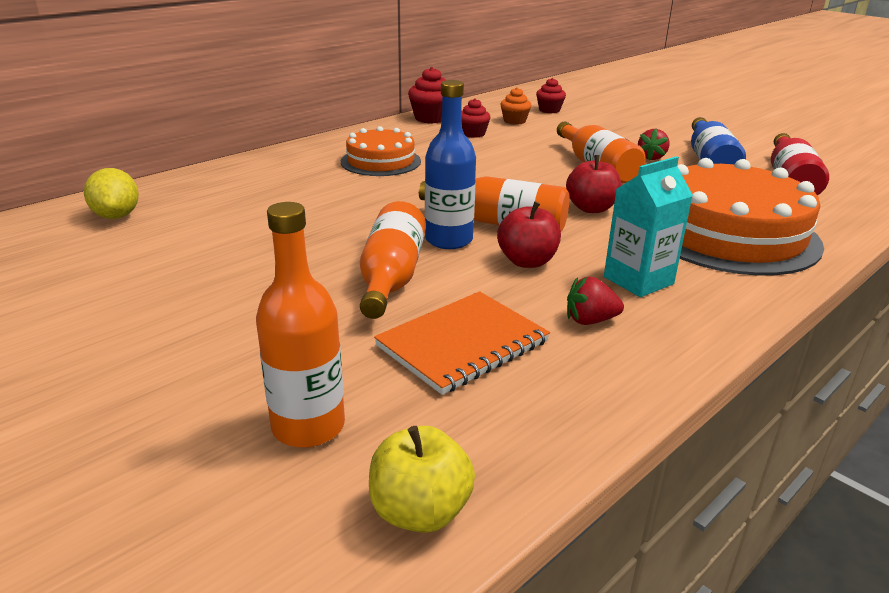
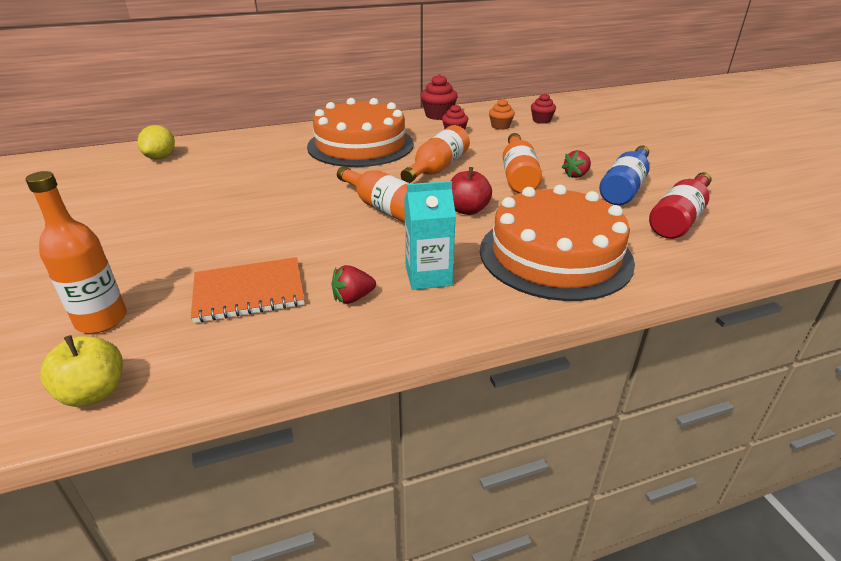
camera: 25 degrees right, 5 degrees up
orange cake [341,126,421,176] -> orange cake [307,98,414,167], size x1.74
orange bottle [360,201,426,319] -> orange bottle moved to [401,125,470,183]
blue bottle [425,80,476,249] -> none
red apple [497,201,561,268] -> none
red strawberry [567,276,624,325] -> red strawberry turned 45 degrees counterclockwise [331,265,376,304]

